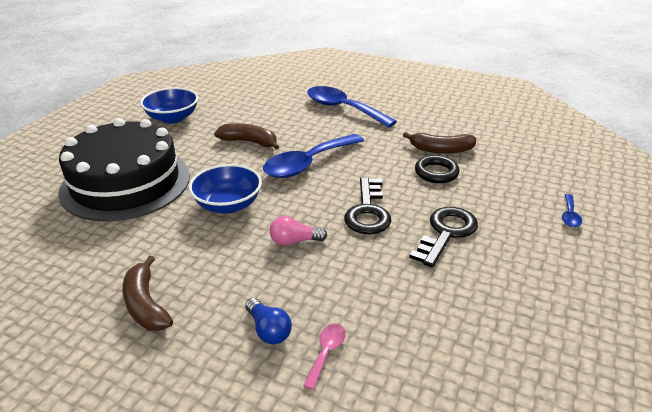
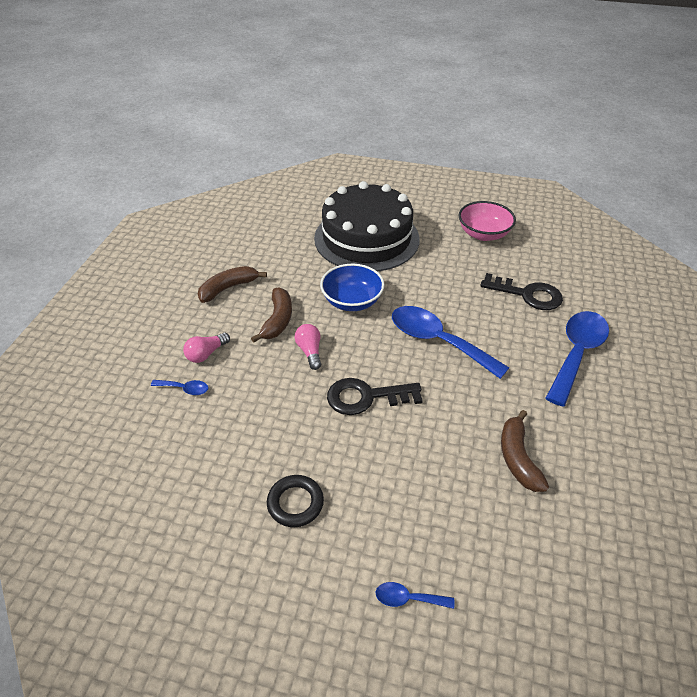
camera: 80 degrees right, 10 degrees up
blue bowl [140,87,198,124] -> pink bowl [459,201,516,241]
brown banana [214,123,279,150] -> brown banana moved to [251,287,292,343]
blue light bulb [245,298,292,344] -> pink light bulb [183,333,230,363]
pink spoon [303,324,345,390] -> blue spoon [151,380,209,395]
black key [409,207,478,268] -> black key moved to [480,273,563,310]
black ring [415,155,459,183] -> black ring moved to [267,475,324,527]

